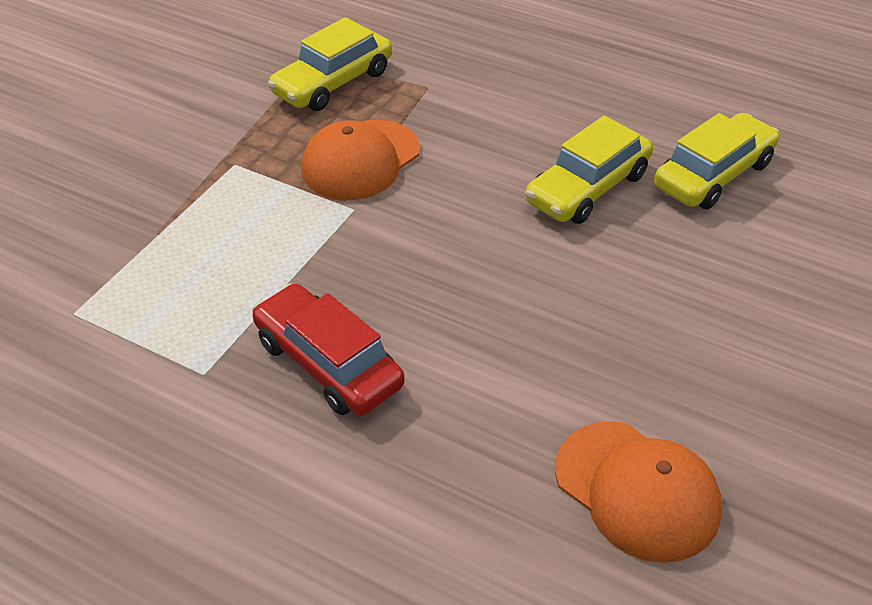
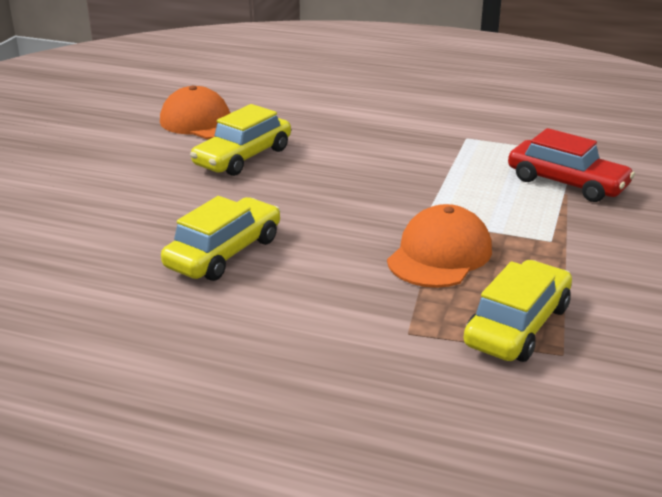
camera: 170 degrees right, 15 degrees down
red car [252,283,405,416] -> red car moved to [508,128,635,202]
yellow car [654,113,780,209] -> yellow car moved to [190,104,291,176]

